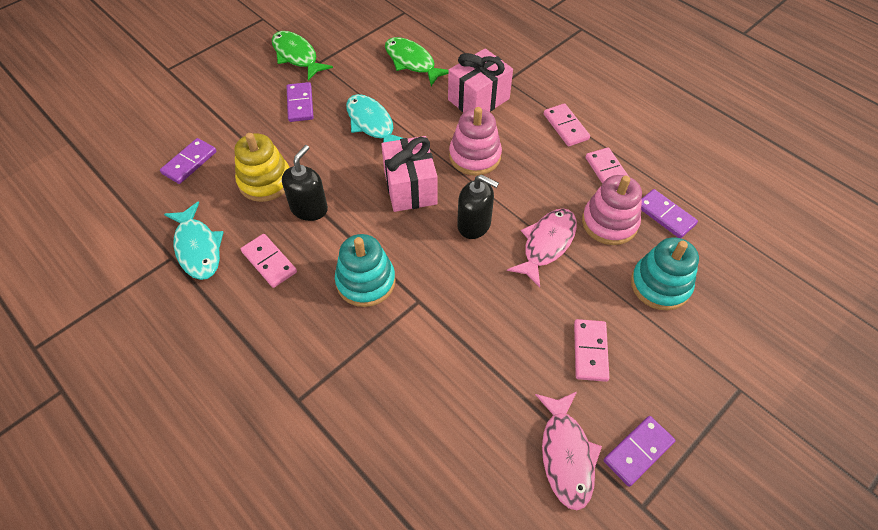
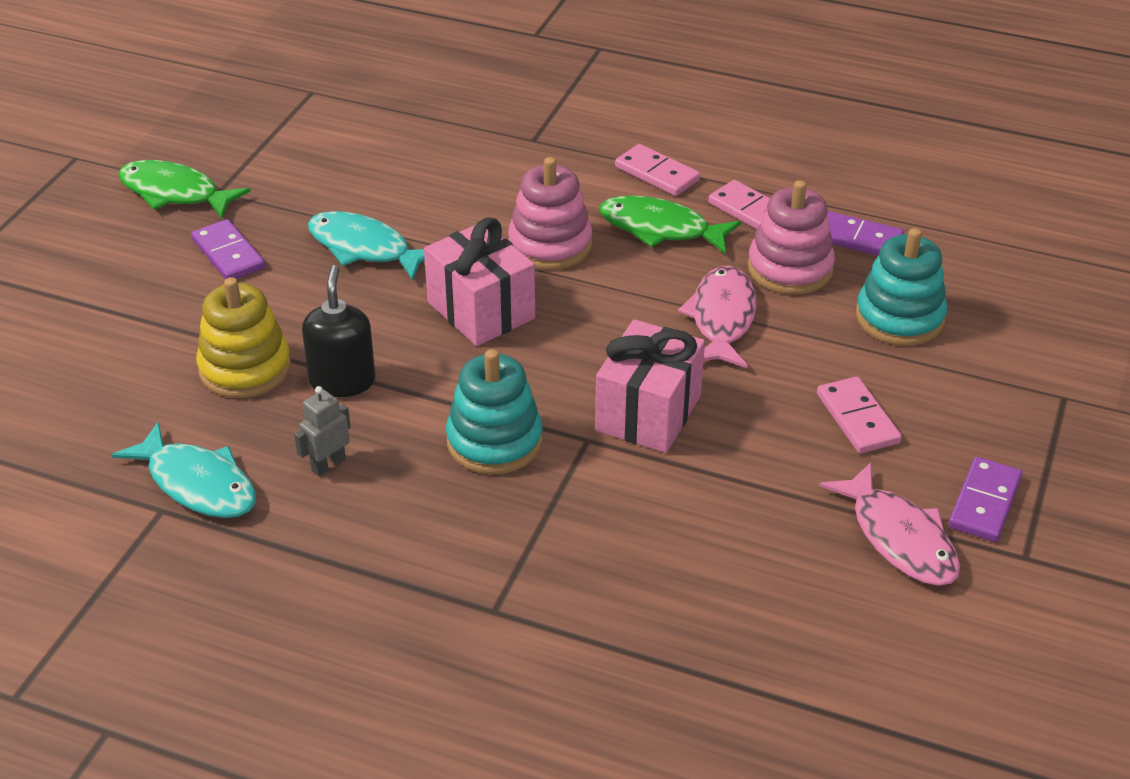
camera: 25 degrees left, 15 degrees down
purple domino [160,138,217,184] -> none
pink domino [241,234,297,288] -> grey robot [294,386,351,476]
green fish [385,37,448,86] -> green fish moved to [599,195,741,254]
pink gift [448,48,513,112] -> pink gift moved to [595,319,705,453]
black soap dispenser [457,174,499,239] -> none

